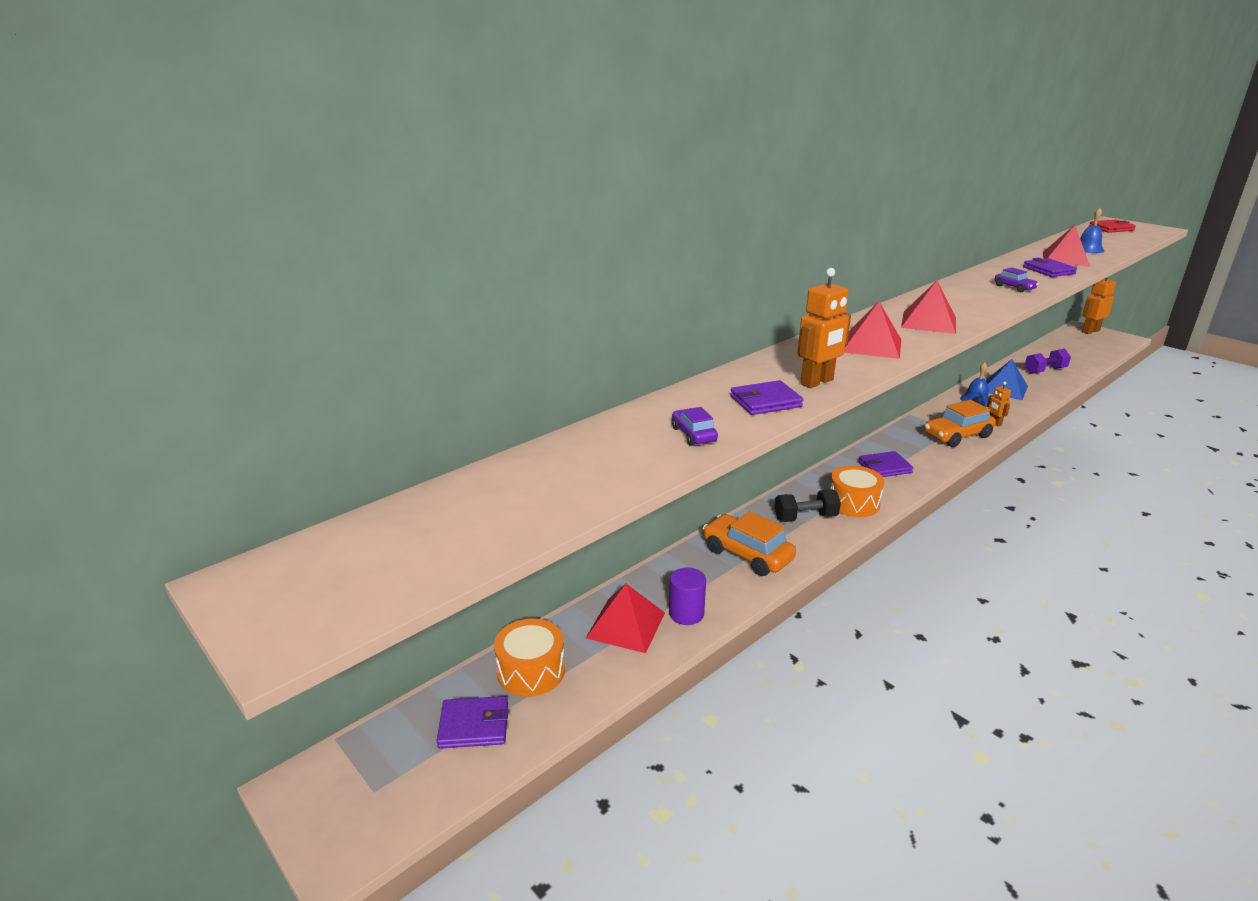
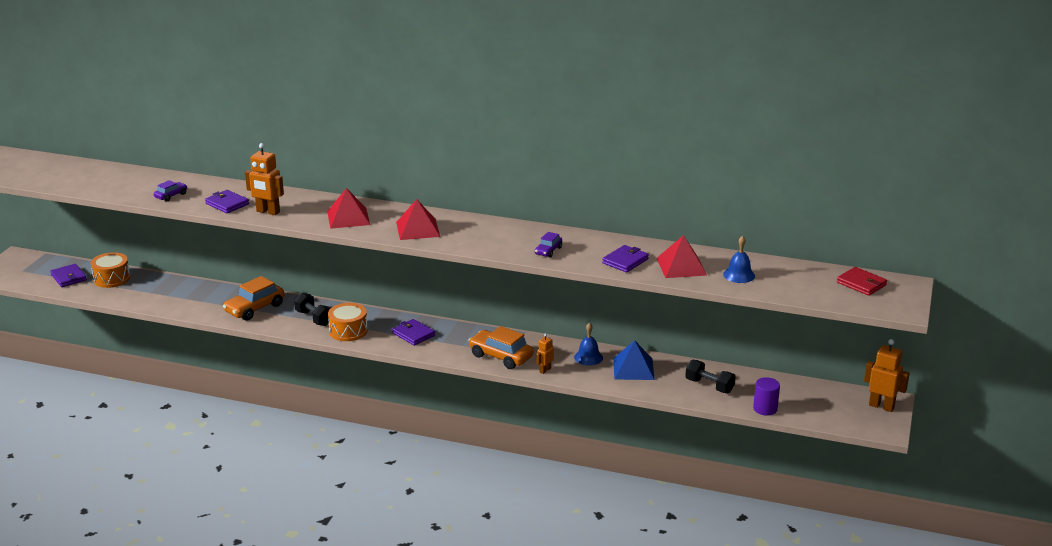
camera: 60 degrees right, 0 degrees up
red pyramid [586,584,665,653] -> none
purple cylinder [669,567,706,625] -> purple cylinder moved to [753,377,780,416]
orange car [703,512,796,576] -> orange car turned 150 degrees counterclockwise [223,276,284,321]
purple dumbbell [1024,349,1071,374] -> black dumbbell [685,360,736,393]

